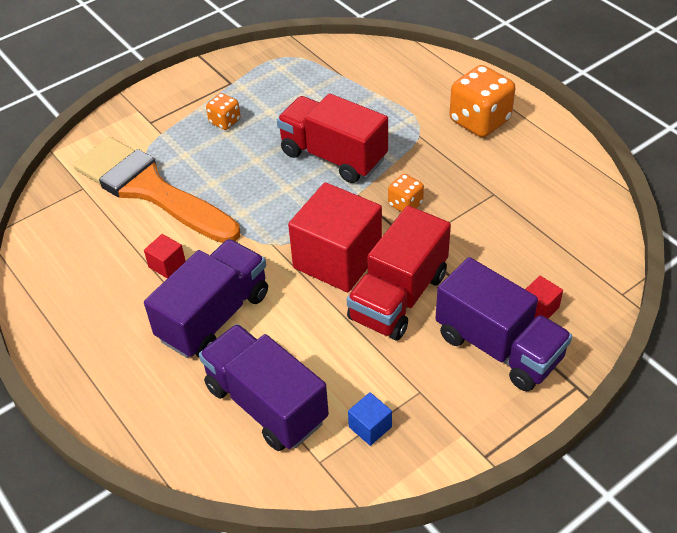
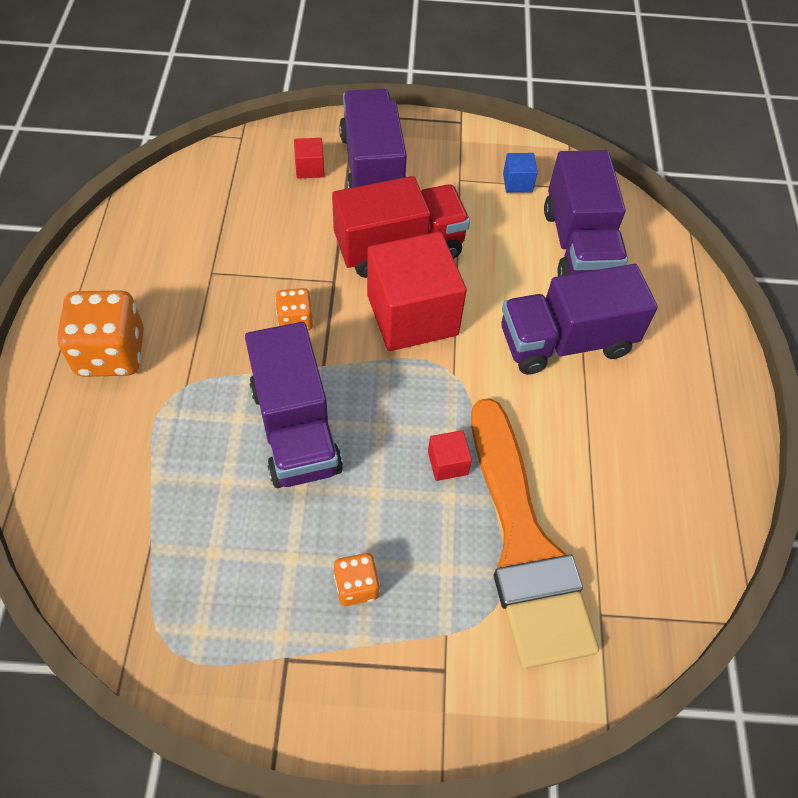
camera: 145 degrees left, 10 degrees up
red cube [144,234,186,279] -> red cube moved to [428,430,472,481]
red truck [277,93,388,183] -> purple truck [245,322,343,488]

